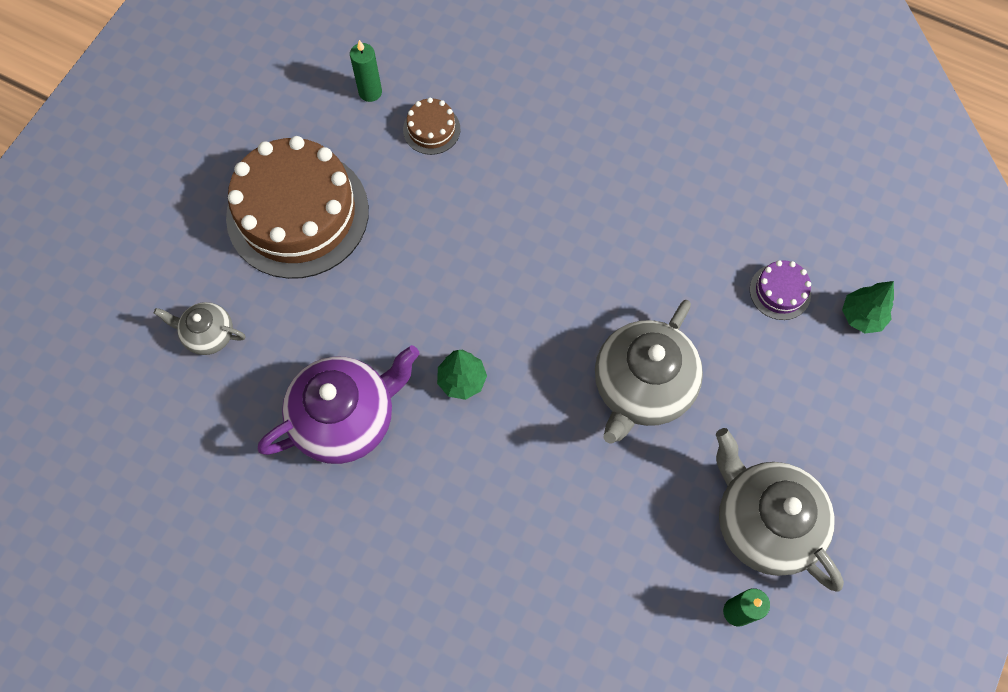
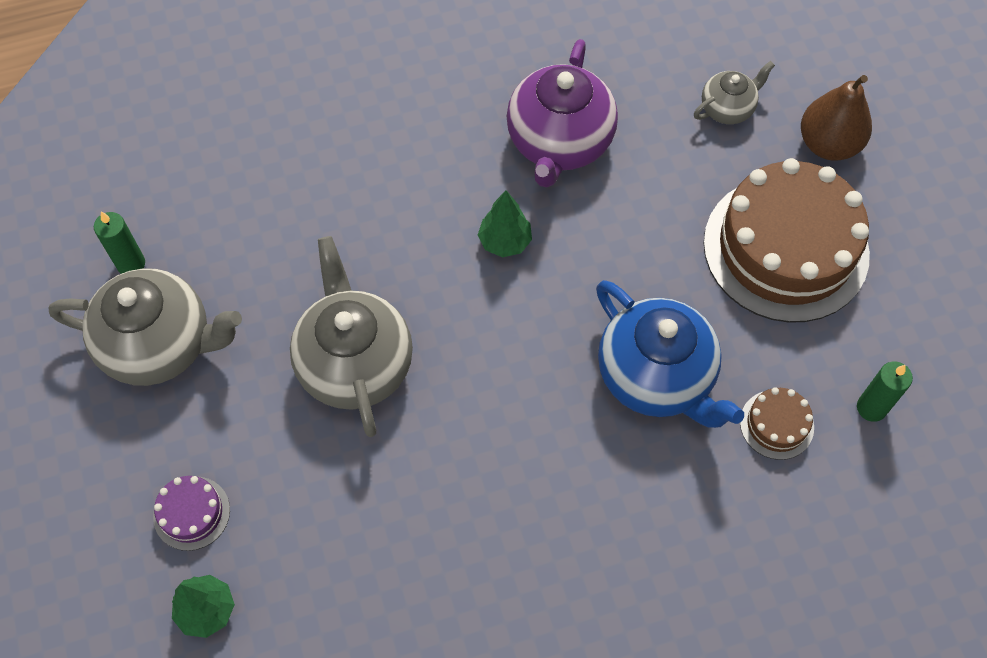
camera: 135 degrees right, 5 degrees down
purple cake [750,260,811,320] -> purple cake moved to [153,476,230,551]
none -> blue teapot [596,280,744,428]
none -> brown pear [801,75,872,161]

